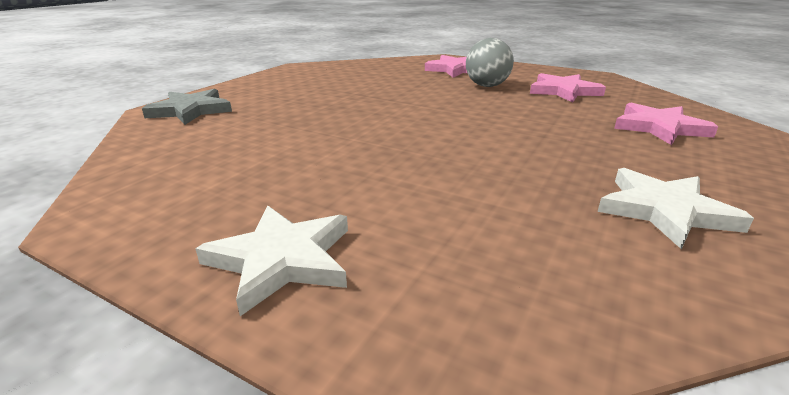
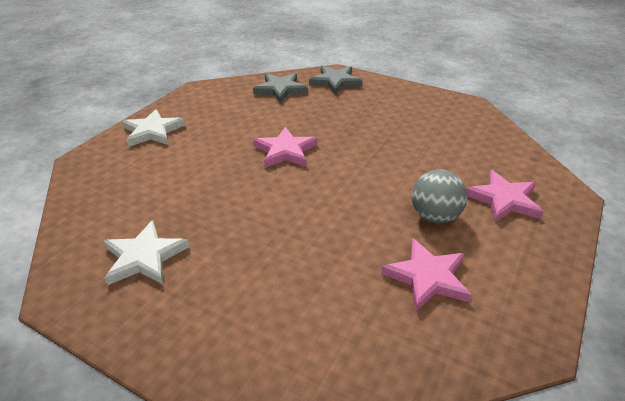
camera: 90 degrees right, 10 degrees up
pink star [614,103,718,145] -> pink star moved to [253,127,318,168]
none -> grey star [253,73,308,103]

